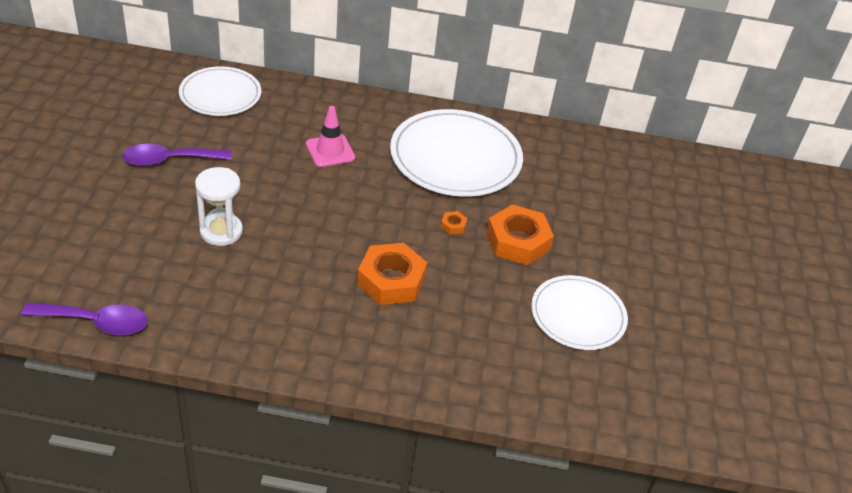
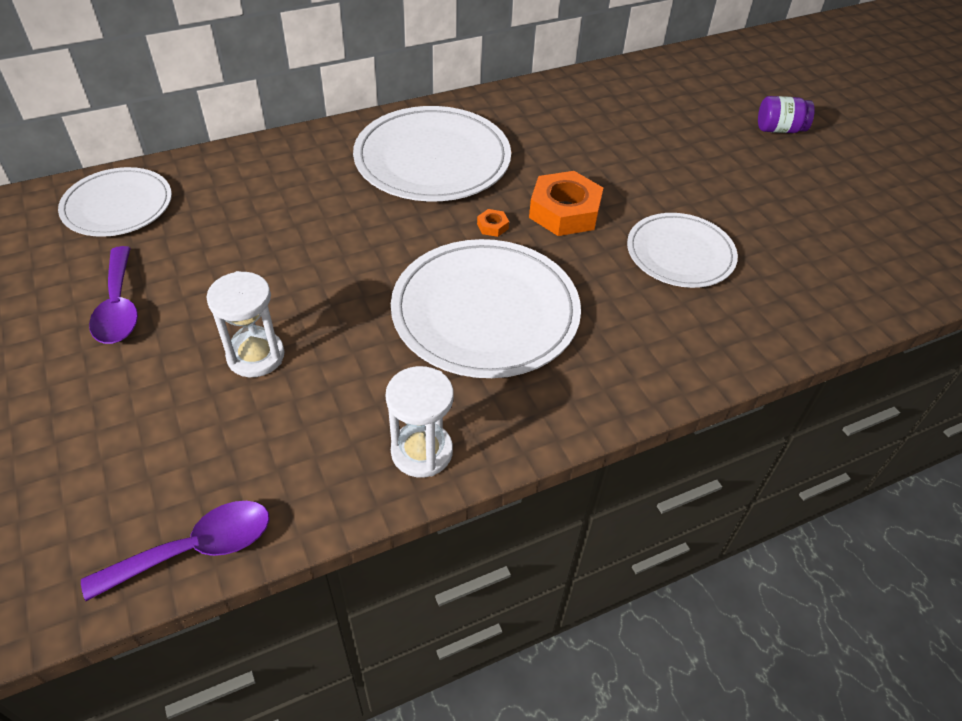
camera: 30 degrees left, 5 degrees up
purple spoon [122,144,231,166] -> purple spoon turned 60 degrees counterclockwise [89,246,138,344]
pink traffic cone [306,106,355,167] -> none
orange nut [357,243,427,305] -> white plate [391,239,581,378]
none -> white hourglass [386,366,454,478]
none -> purple jar [758,96,815,133]

